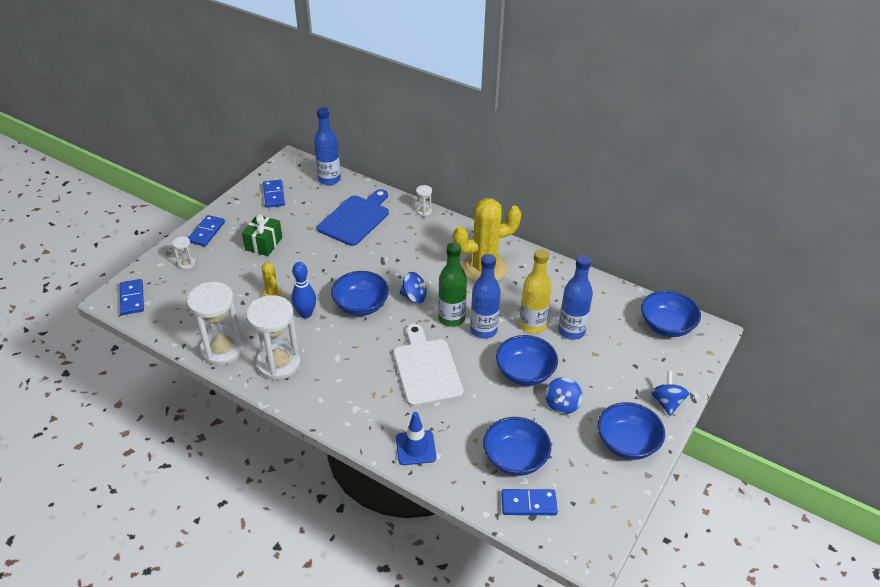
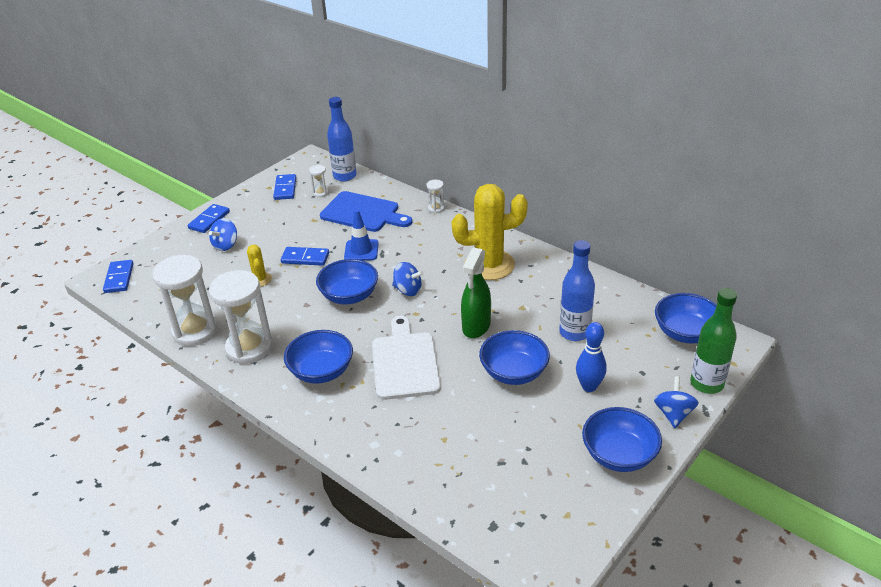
camera: 10 degrees right, 5 degrees down
white hourglass [172,236,195,270] -> white hourglass moved to [309,165,329,198]
green gift [242,214,282,256] -> none
blue bowling pin [291,262,316,318] -> blue bowling pin moved to [576,322,607,392]
blue cutting board [317,189,389,246] -> blue cutting board turned 75 degrees clockwise [320,191,412,232]
blue traffic cone [396,412,436,465] -> blue traffic cone moved to [344,209,379,261]
green bottle [438,242,467,327] -> green bottle moved to [690,288,737,394]
blue bottle [470,254,501,339] -> green spray bottle [461,247,491,338]
blue bowl [483,417,551,476] -> blue bowl moved to [284,330,353,384]
blue domino [501,489,558,515] -> blue domino moved to [281,247,329,266]
yellow bottle [519,249,552,333] -> none
blue spinning top [545,377,583,414] -> blue spinning top moved to [209,218,237,251]

